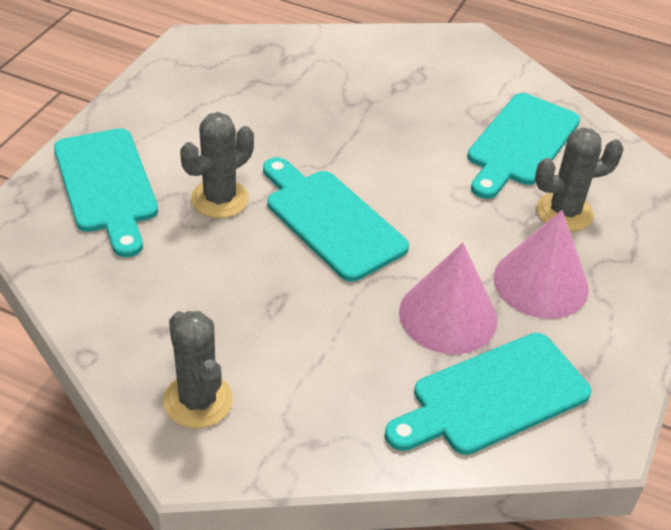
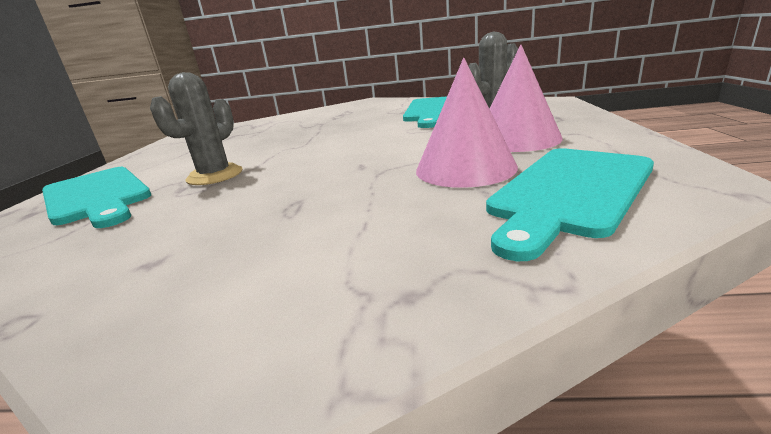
camera: 15 degrees left, 20 degrees down
grey cactus [163,311,233,428] -> none
turquoise cutting board [263,157,409,282] -> none

